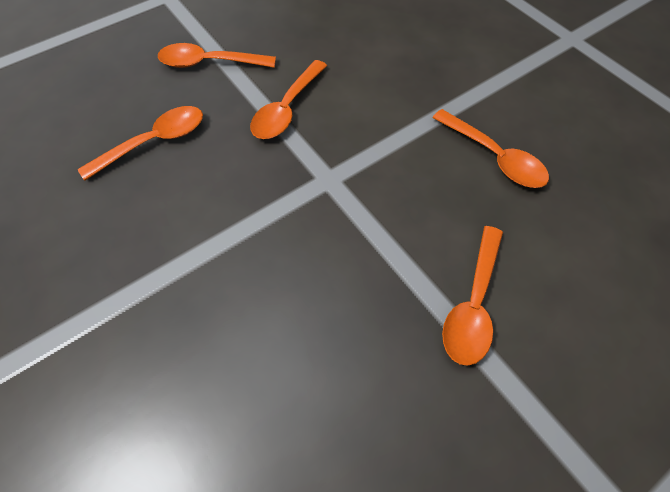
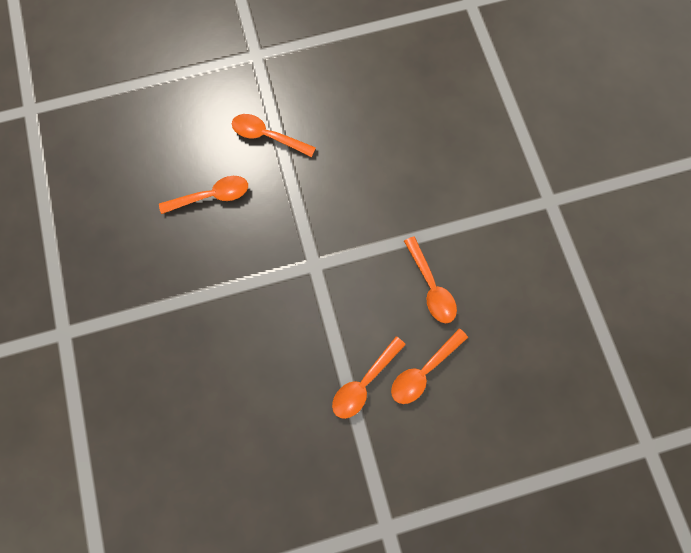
camera: 20 degrees right, 15 degrees up
orange spoon [250,60,327,139] -> orange spoon moved to [391,329,468,404]

